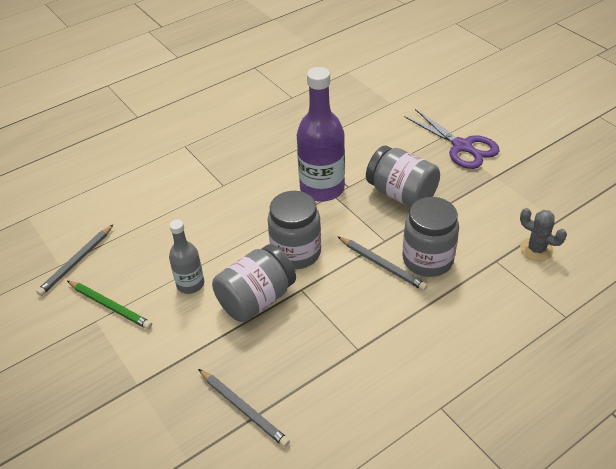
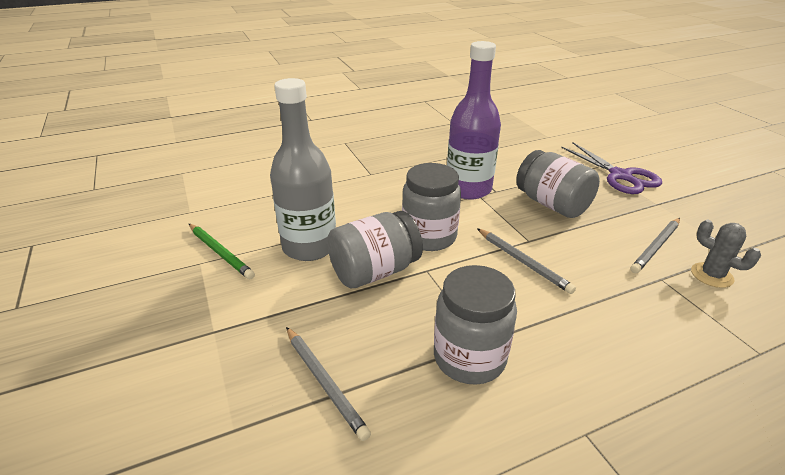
camera: 10 degrees right, 10 degrees down
grey pencil [36,224,114,296] -> grey pencil moved to [630,218,680,273]
grey bottle [169,220,204,294] -> grey bottle [270,78,336,261], size x1.78
grey jar [403,197,459,277] -> grey jar moved to [434,265,517,385]

